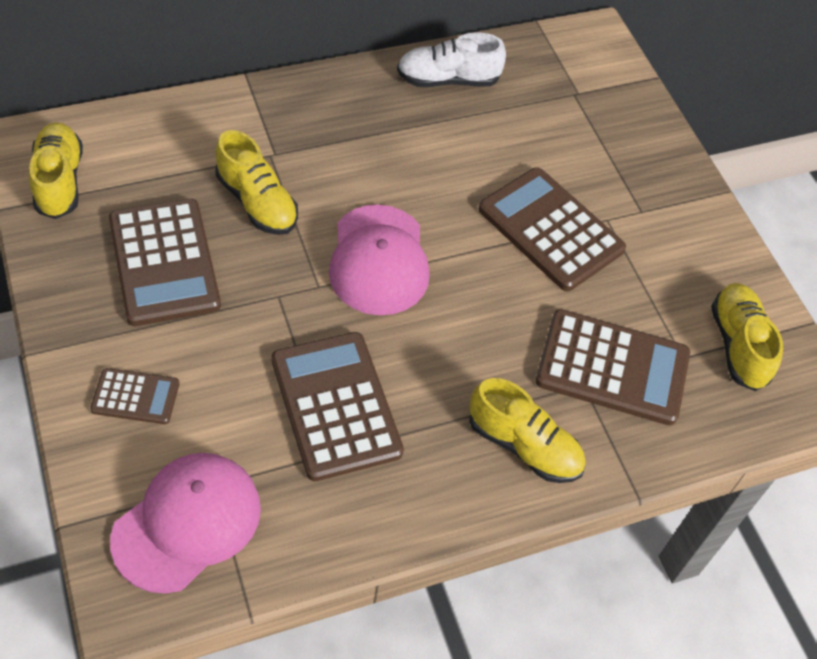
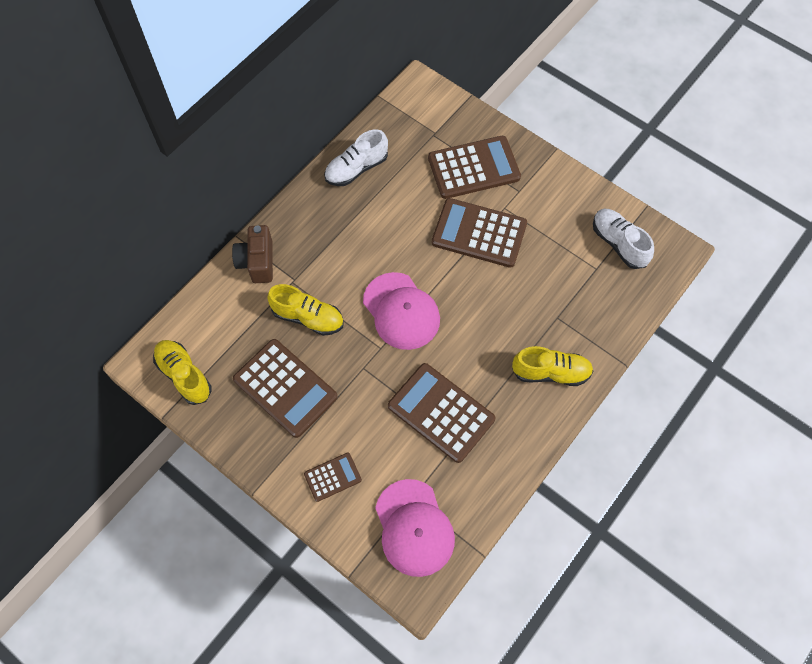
camera: 25 degrees left, 10 degrees up
pink cap [110,453,261,594] -> pink cap turned 150 degrees clockwise [375,479,455,577]
brown calculator [535,309,690,425] -> brown calculator moved to [428,136,521,199]
yellow shoe [711,283,783,391] -> white shoe [593,209,654,269]
none -> brown camera [232,225,273,283]

